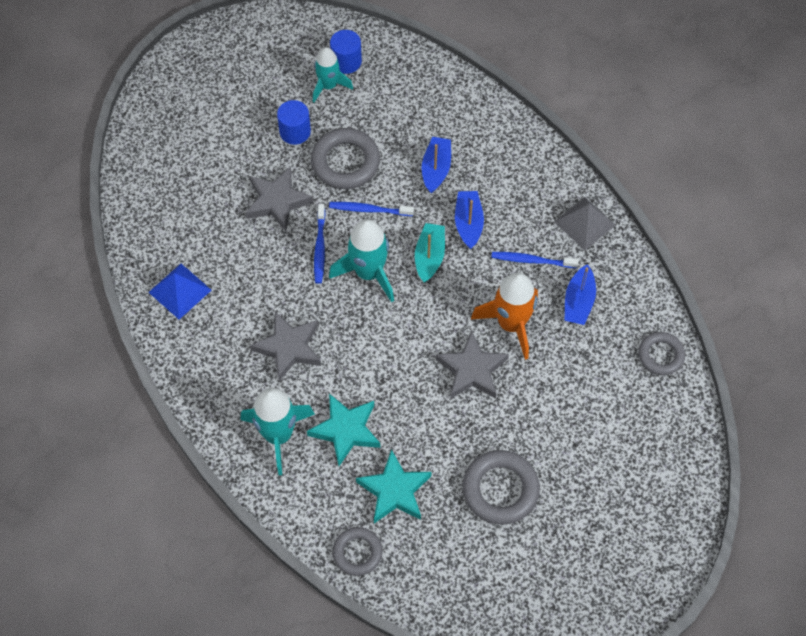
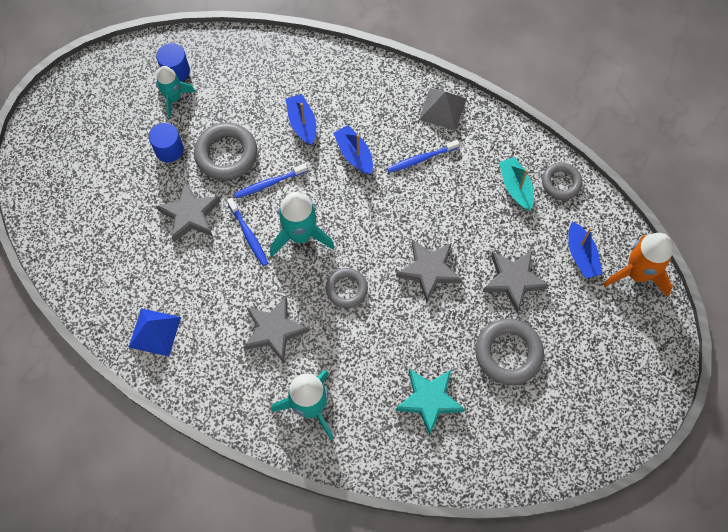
camera: 30 degrees left, 5 degrees up
turquoise star [307,394,380,466] -> none
grey ring [333,527,383,576] -> grey ring moved to [326,268,368,308]
turquoise boat [415,223,445,283] -> turquoise boat moved to [499,157,534,211]
orange rocket [471,272,538,360] -> orange rocket moved to [603,233,673,297]
blue boat [565,264,596,325] -> blue boat moved to [568,221,603,279]
none -> grey star [482,250,549,312]

